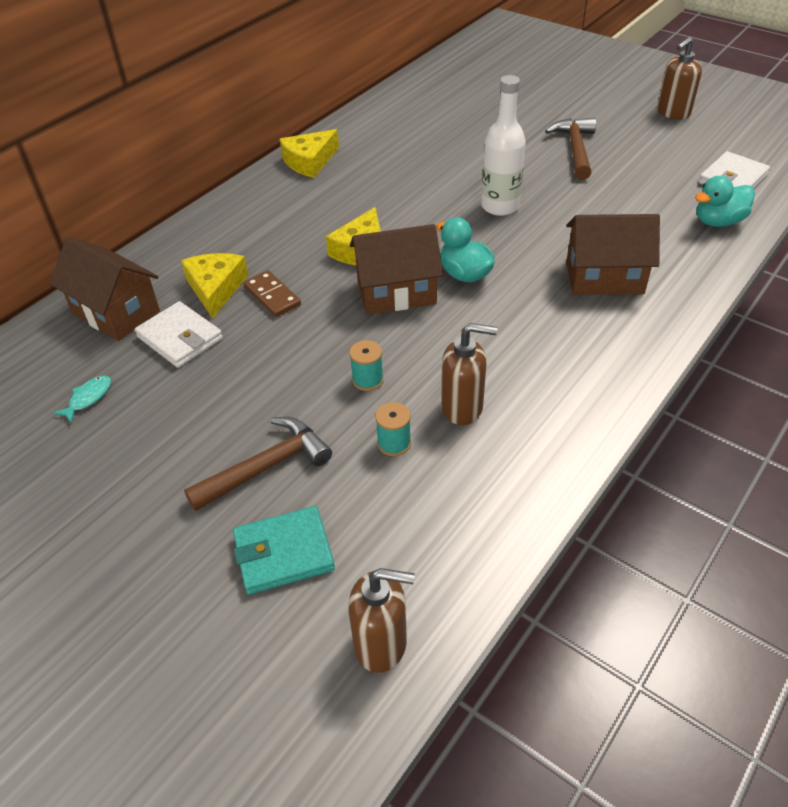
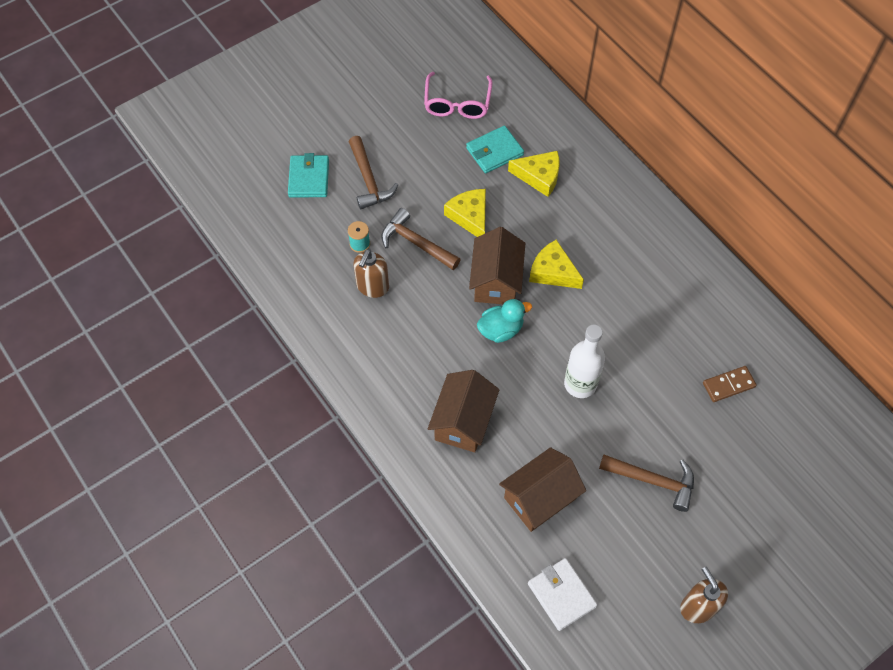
camera: 105 degrees right, 15 degrees up
brown house [50,237,160,341] -> brown house moved to [499,447,586,532]
turquoise fish [53,375,111,423] -> pink glasses [424,72,492,119]
white wallet [135,301,223,368] -> turquoise wallet [466,126,524,174]
brown domino [243,270,301,317] -> brown domino moved to [703,366,757,402]
yellow cheese [280,129,339,178] -> yellow cheese moved to [444,189,486,237]
brown soap dispenser [348,568,415,673] -> none
turquoise spool [349,340,384,391] -> brown hammer [381,208,461,270]
turquoise duck [695,176,755,227] -> none

